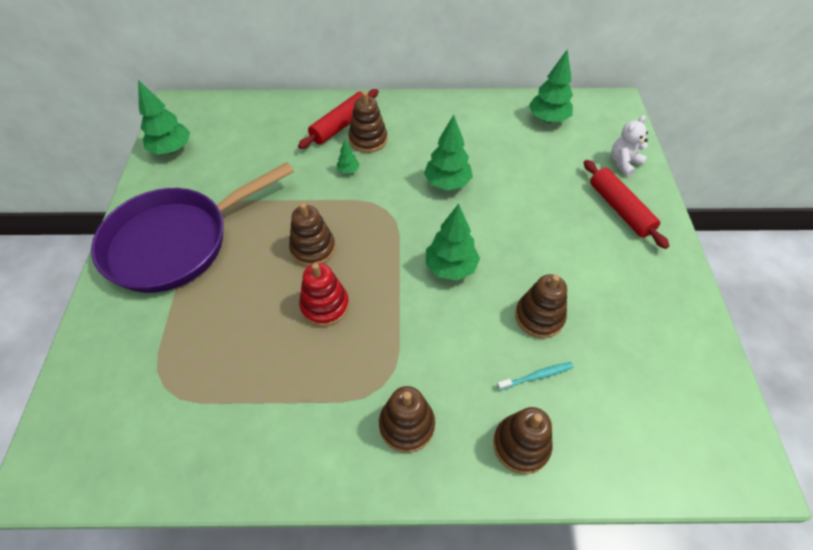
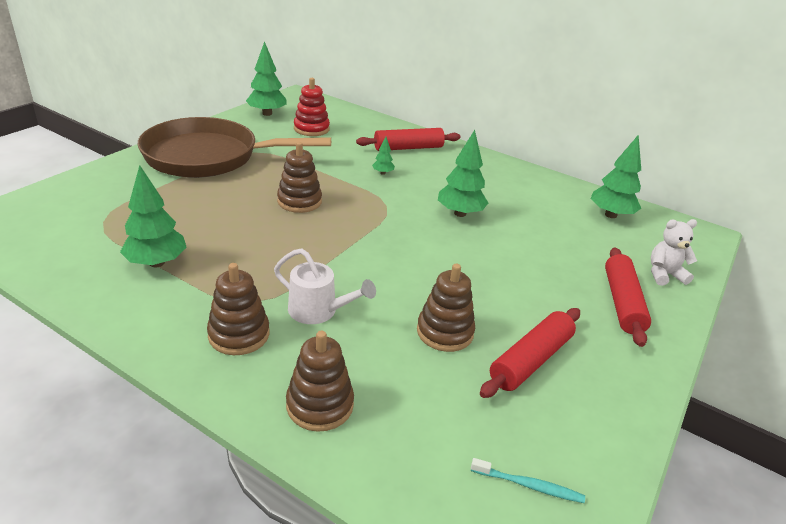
camera: 30 degrees right, 20 degrees down
purple pan [91,162,294,293] -> brown pan [138,117,331,178]
red stacking toy [299,263,349,327] -> red stacking toy moved to [294,78,330,136]
brown stacking toy [349,91,388,153] -> none
green tree [426,204,480,281] -> green tree moved to [120,165,187,267]
turquoise toothbrush [497,362,573,391] -> turquoise toothbrush moved to [471,458,585,503]
none -> white watering can [274,248,376,324]
none -> red rolling pin [480,308,580,398]

